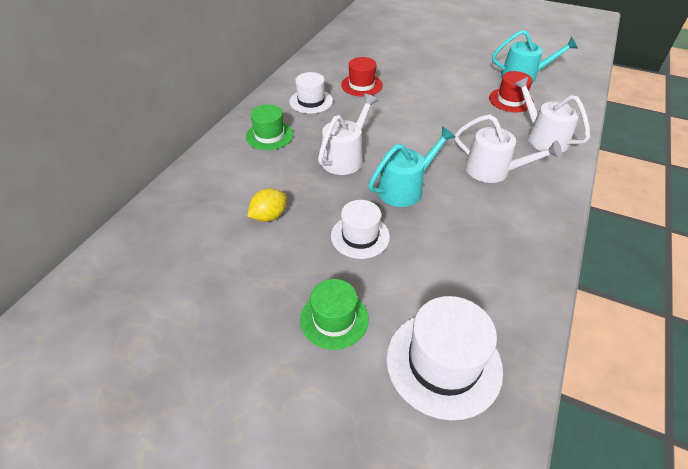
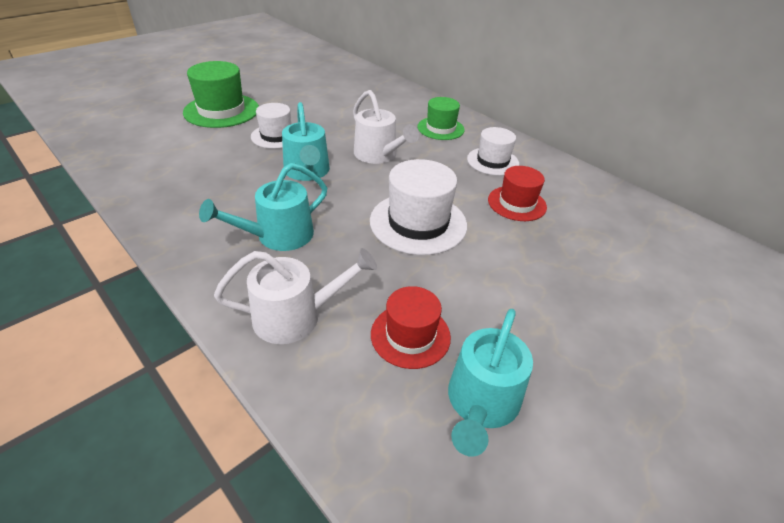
camera: 110 degrees right, 5 degrees down
yellow lemon [247,188,287,222] -> none
green hat [300,279,369,350] -> green hat [183,61,259,128], size x1.56
white hat [386,296,503,420] -> white hat moved to [370,159,467,255]
white watering can [455,115,562,183] -> turquoise watering can [199,163,327,251]

